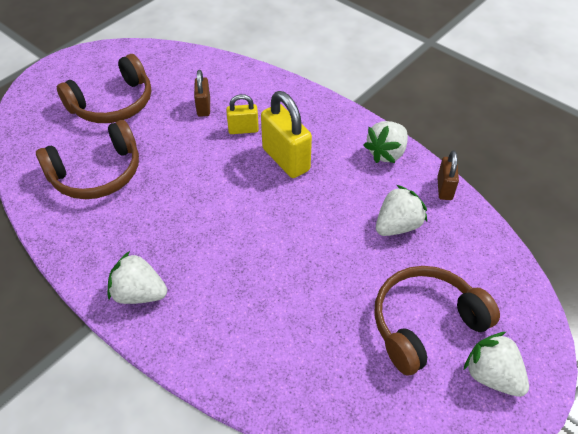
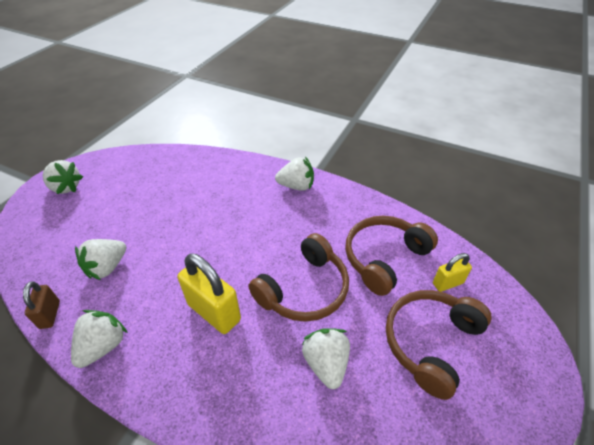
camera: 165 degrees right, 5 degrees down
brown padlock [194,70,210,117] -> white strawberry [302,328,350,389]
yellow padlock [226,94,259,134] -> yellow padlock moved to [433,253,472,292]
brown headphones [374,266,500,376] -> brown headphones moved to [249,233,349,322]

